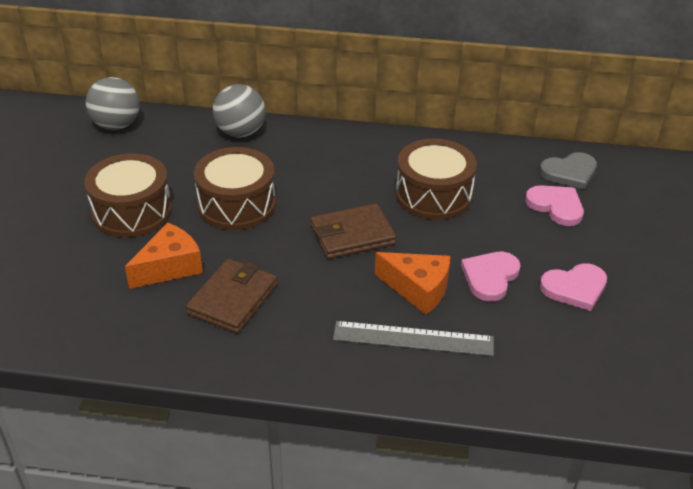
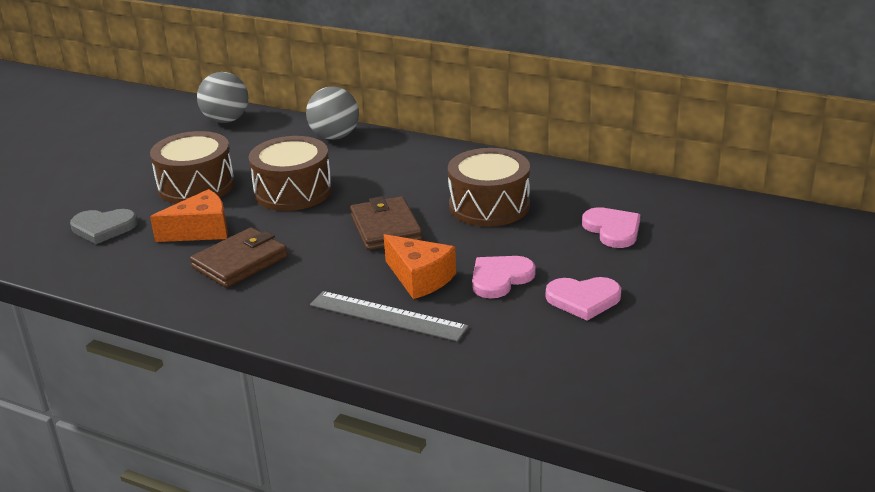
camera: 20 degrees right, 10 degrees down
brown wallet [311,203,396,259] -> brown wallet turned 75 degrees clockwise [350,196,423,250]
grey heart [539,152,597,189] -> grey heart moved to [70,209,138,244]

